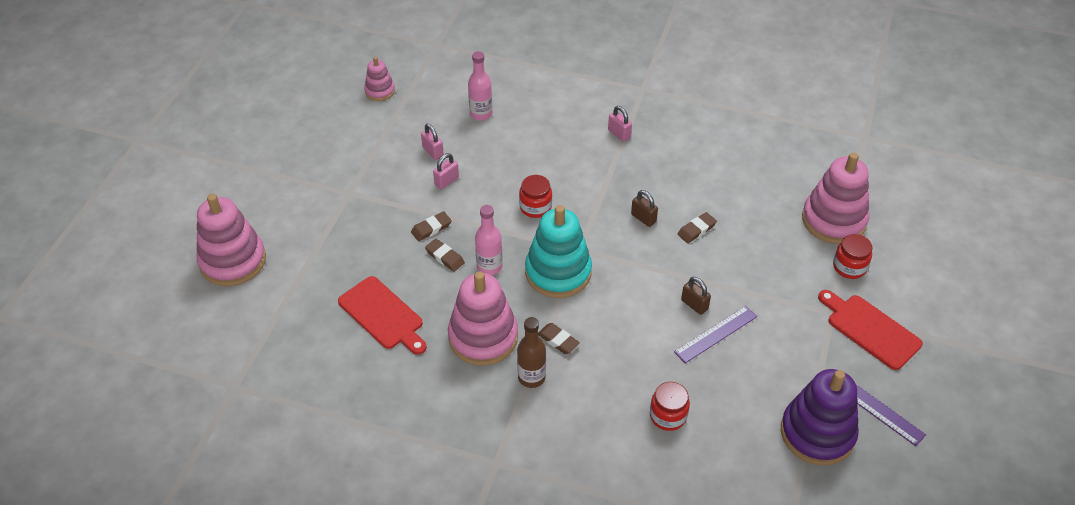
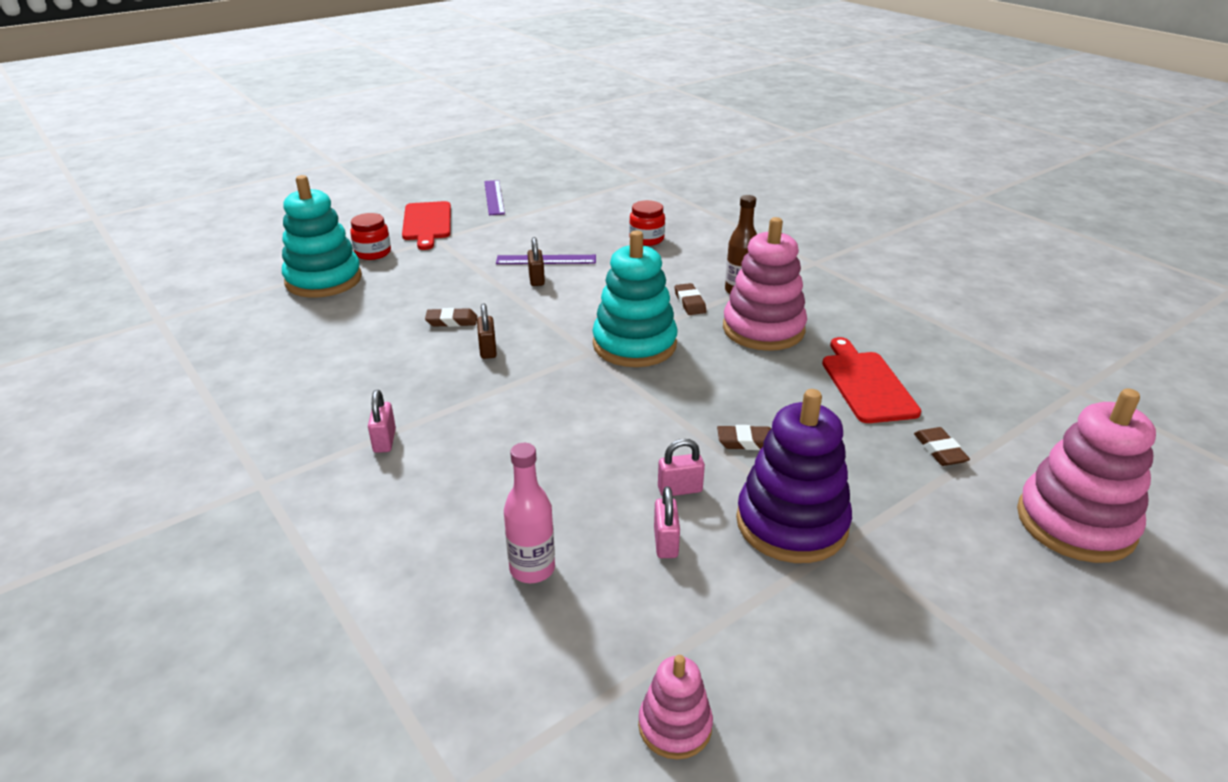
camera: 145 degrees left, 15 degrees down
brown eraser [425,239,465,272] -> brown eraser moved to [914,427,970,466]
pink bottle [475,205,502,275] -> none
red jar [519,175,552,218] -> none
purple stacking toy [781,369,859,466] -> purple stacking toy moved to [736,389,852,563]
pink stacking toy [802,152,869,244] -> turquoise stacking toy [282,175,362,298]

